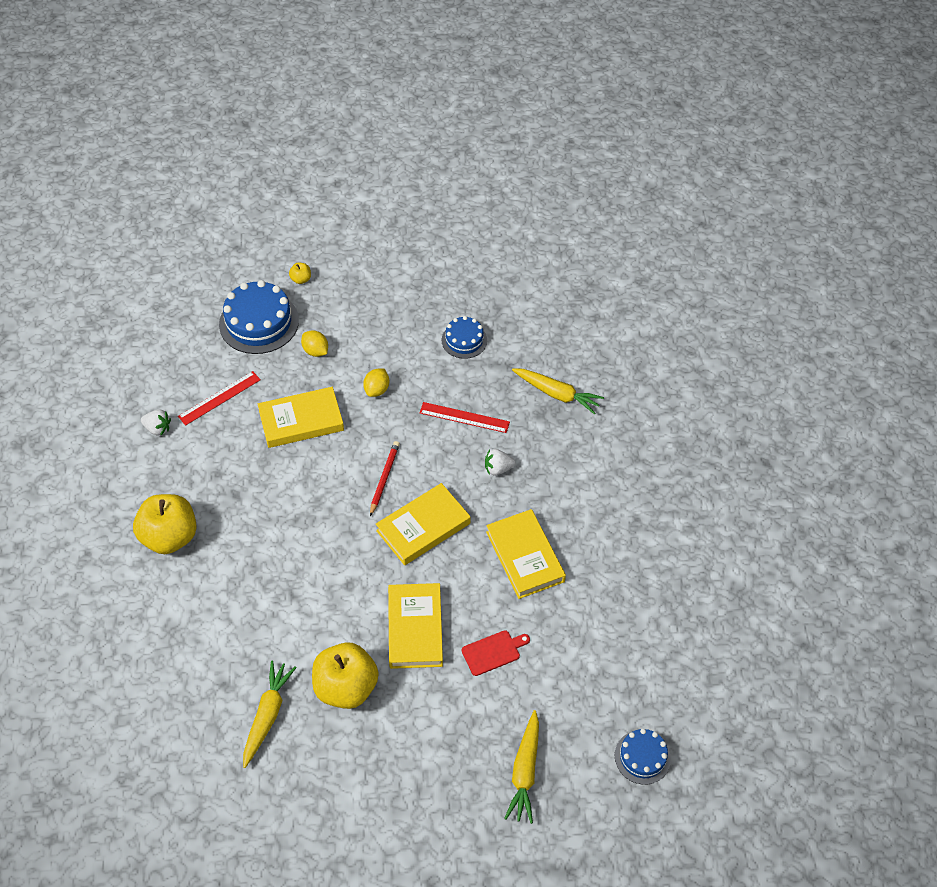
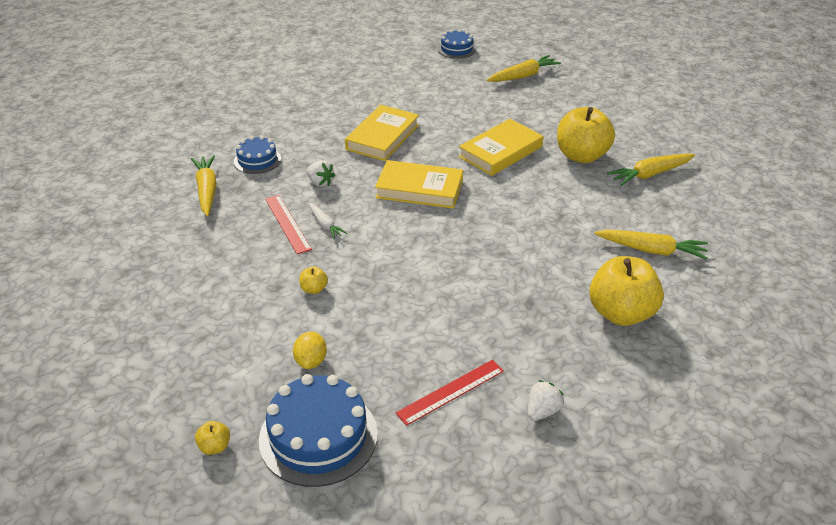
camera: 130 degrees left, 15 degrees down
white strawberry [141,410,171,436] -> white strawberry turned 60 degrees clockwise [528,380,564,421]
red ruler [178,371,261,426] -> red ruler turned 45 degrees counterclockwise [396,360,504,426]
yellow book [258,387,344,448] -> none
yellow lemon [363,369,389,397] -> yellow apple [299,266,328,294]
red pencil [370,441,400,516] -> none
blue cake [442,316,487,359] -> blue cake moved to [234,136,281,174]
red cutting board [462,630,530,676] -> none
none -> white carrot [309,203,347,239]
none -> yellow carrot [594,230,708,260]

